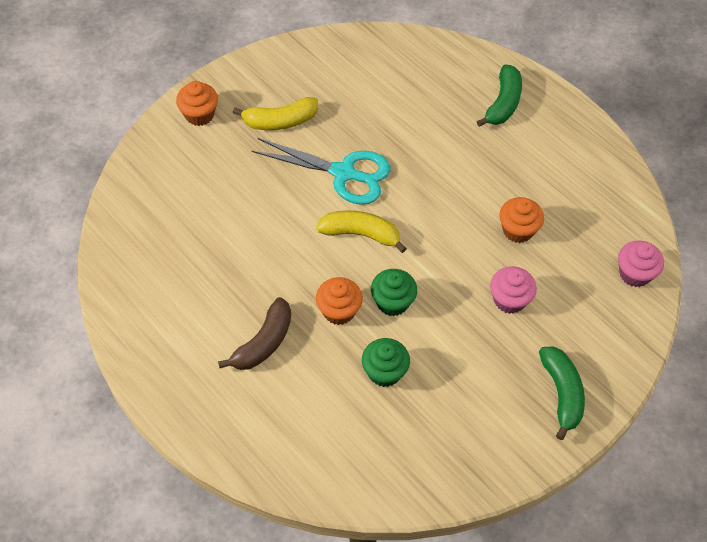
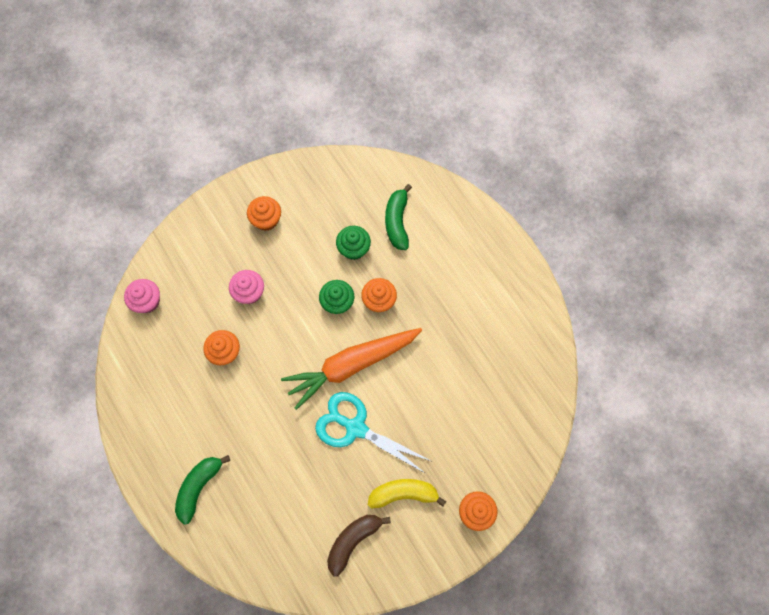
camera: 170 degrees left, 15 degrees up
brown banana [218,297,291,370] -> brown banana moved to [327,515,391,576]
yellow banana [316,211,407,253] -> orange carrot [281,328,422,410]
green banana [539,346,585,440] -> green banana moved to [385,184,412,250]
none -> orange cupcake [247,196,281,231]

